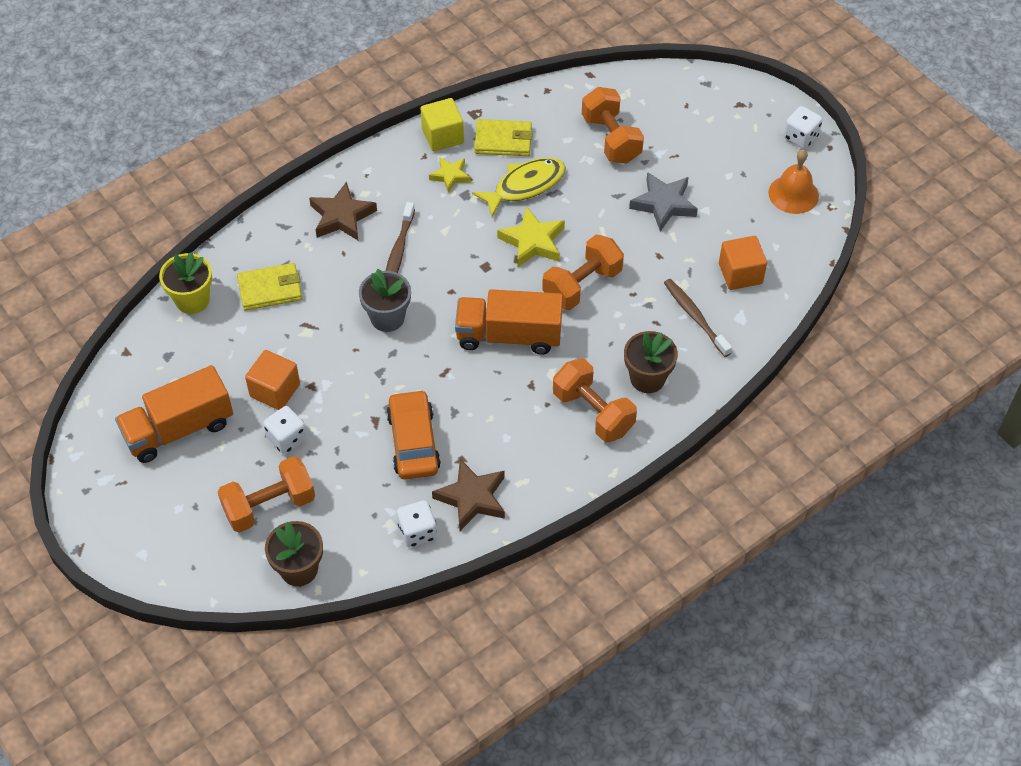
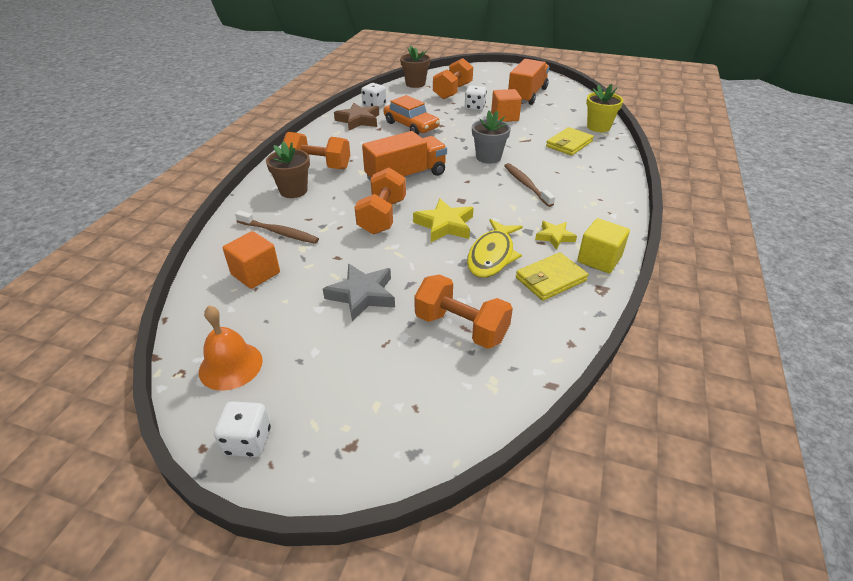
camera: 145 degrees right, 15 degrees down
brown star [309,181,377,241] -> none

